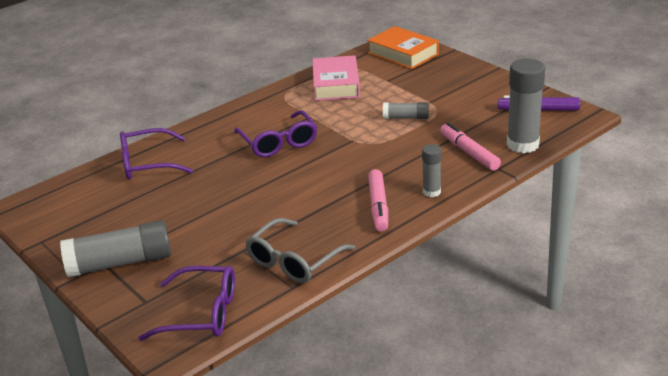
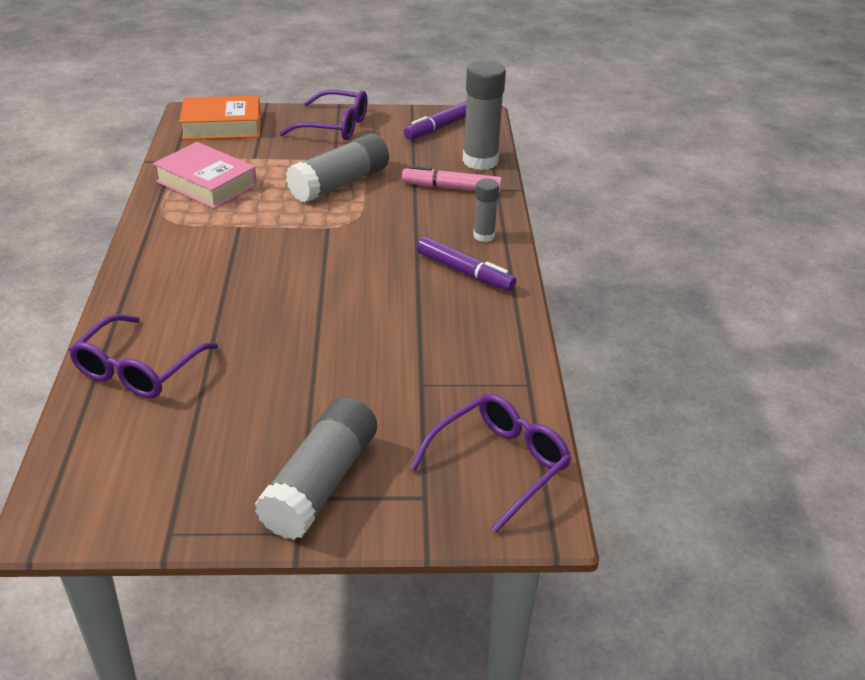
camera: 55 degrees left, 5 degrees up
purple glasses [234,110,317,157] -> purple glasses moved to [280,90,368,140]
grey glasses [245,218,355,283] -> none
pink marker [368,169,388,232] -> purple marker [417,237,516,291]
grey glue stick [383,102,429,119] -> grey glue stick [286,133,389,203], size x1.85

